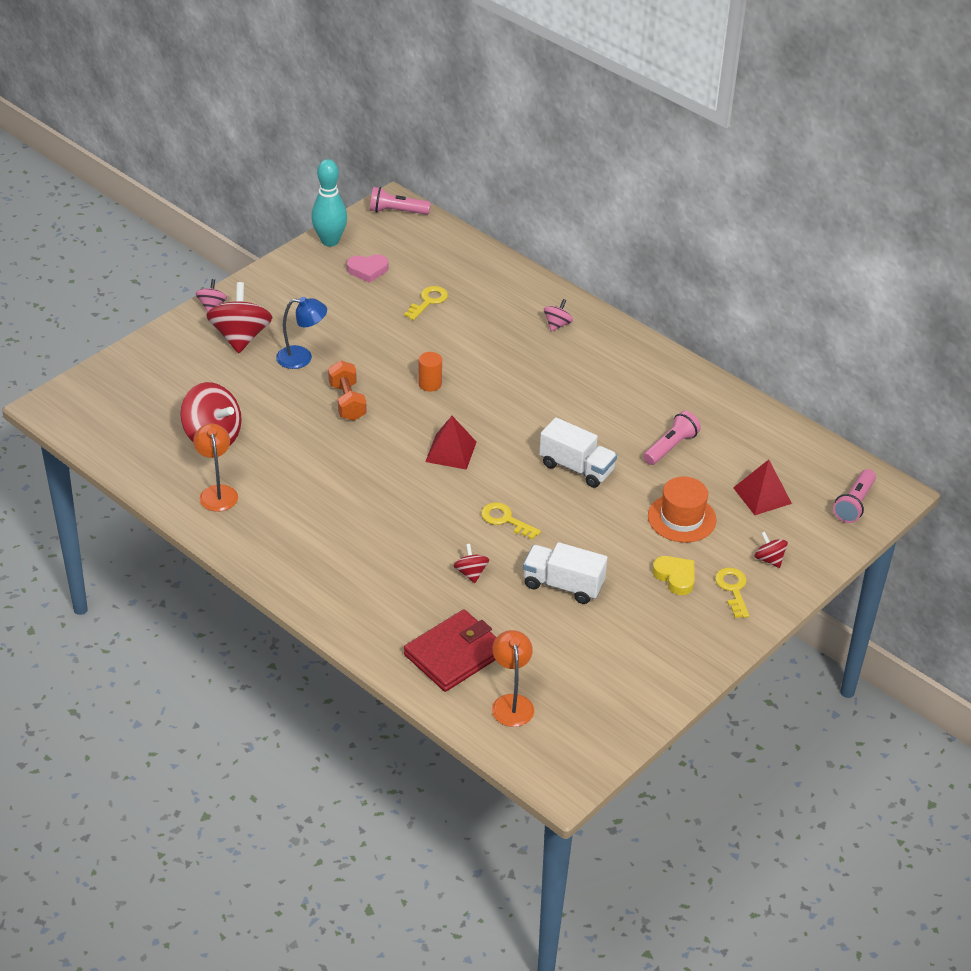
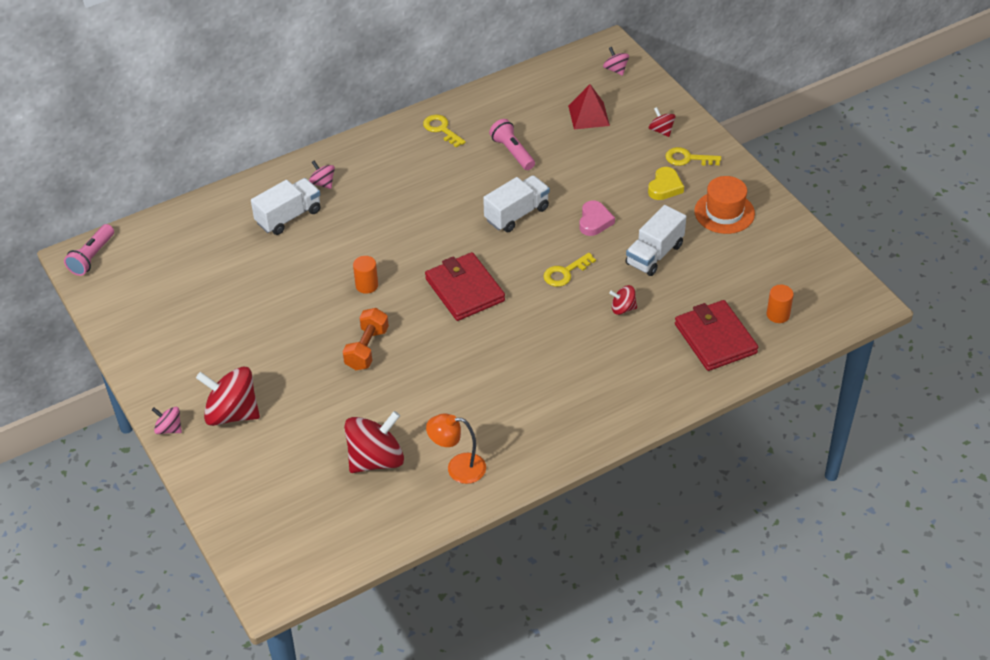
camera: 70 degrees left, 5 degrees up
blue lamp [276,297,327,369] -> none
turquoise bowling pin [311,159,347,247] -> none
orange dumbbell [328,360,367,421] -> orange dumbbell turned 75 degrees counterclockwise [343,308,389,370]
pink heart [347,255,388,283] -> pink heart moved to [579,201,615,236]
yellow key [404,286,448,320] -> yellow key moved to [423,114,466,147]
red pyramid [425,416,477,470] -> red wallet [425,252,505,321]
orange lamp [492,630,534,727] -> orange cylinder [767,285,794,323]
orange hat [648,477,717,542] -> orange hat moved to [694,176,755,234]
yellow heart [652,556,695,595] -> yellow heart turned 135 degrees clockwise [648,167,684,200]
red spinning top [755,531,788,568] -> red spinning top turned 75 degrees clockwise [649,107,676,137]
pink flashlight [833,469,876,523] -> pink spinning top [603,47,629,76]
none -> white truck [251,178,321,235]

